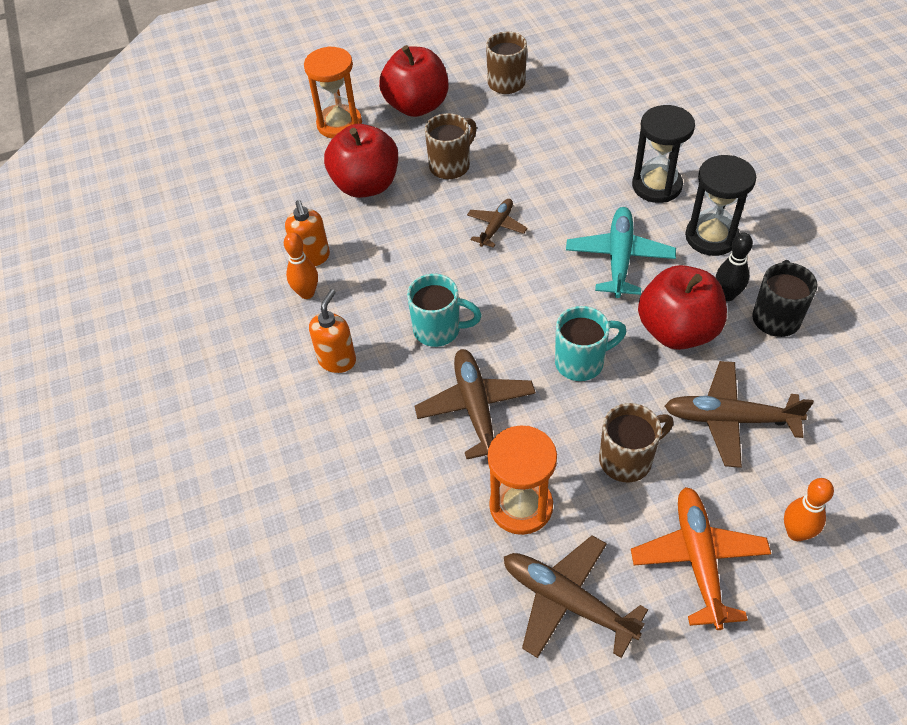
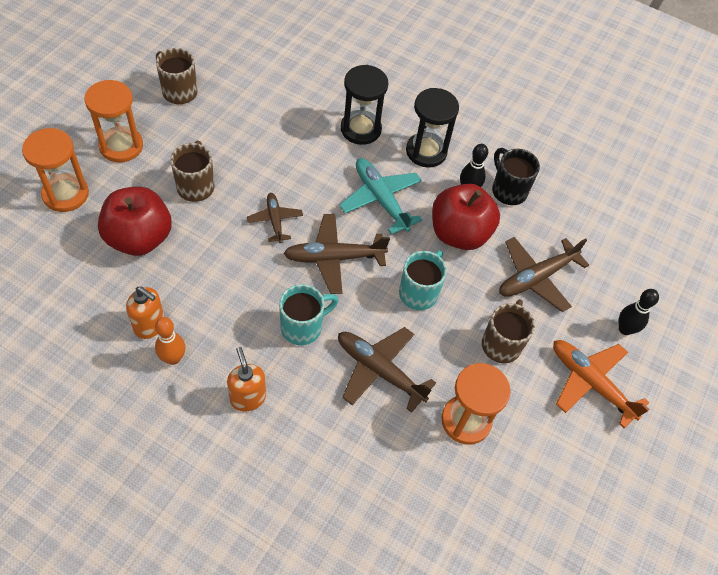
camera: 50 degrees left, 5 degrees up
red apple [379,45,448,117] -> orange hourglass [84,80,143,163]
brown plane [504,535,648,658] -> brown plane moved to [283,214,390,294]
orange bowling pin [784,478,834,541] -> black bowling pin [619,289,659,335]

